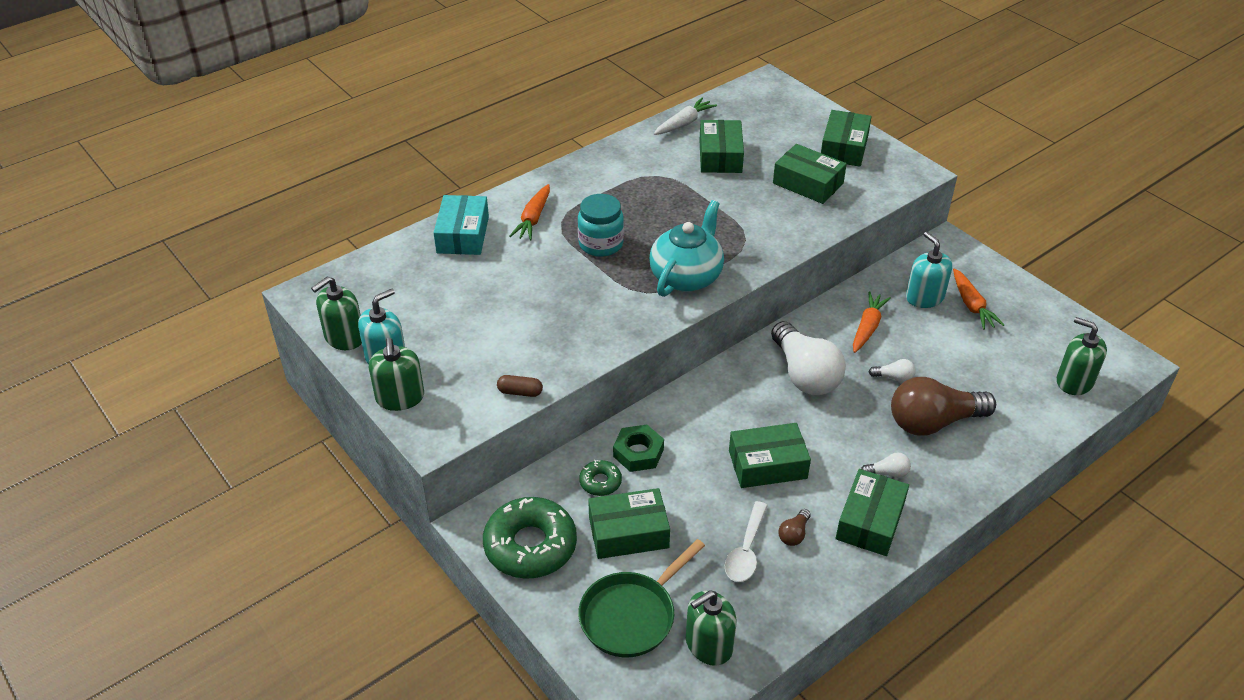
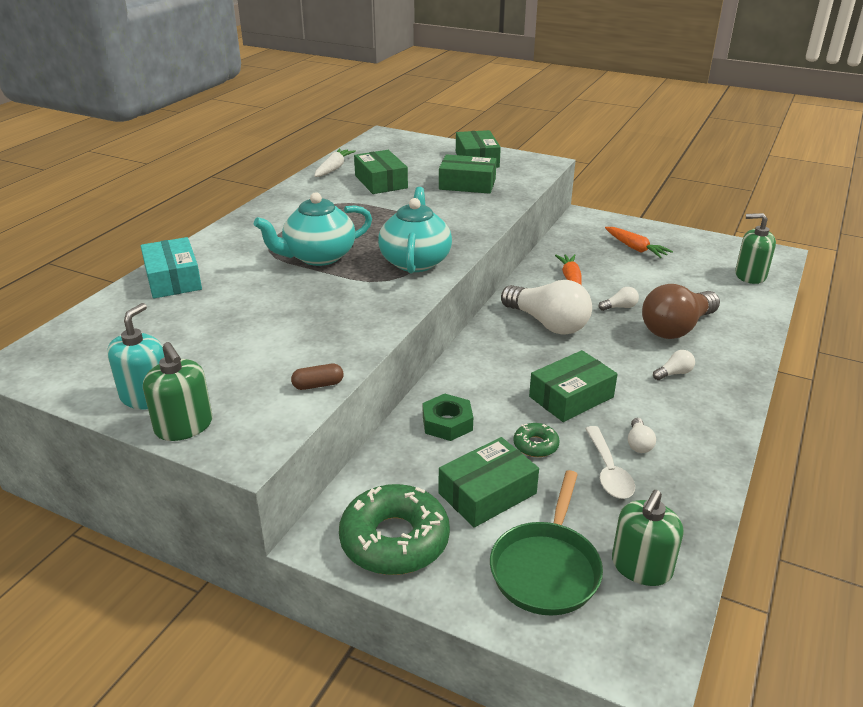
camera: 25 degrees left, 10 degrees down
green soap dispenser [311,276,362,350] -> none
orange carrot [509,184,550,240] -> none
turquoise jar [578,194,624,257] -> turquoise teapot [254,192,372,266]
green donut [579,460,622,496] -> green donut moved to [513,423,560,457]
brown light bulb [778,509,811,546] -> white light bulb [628,418,656,453]
green box [836,469,909,556] -> none
turquoise soap dispenser [906,232,952,308] -> none

